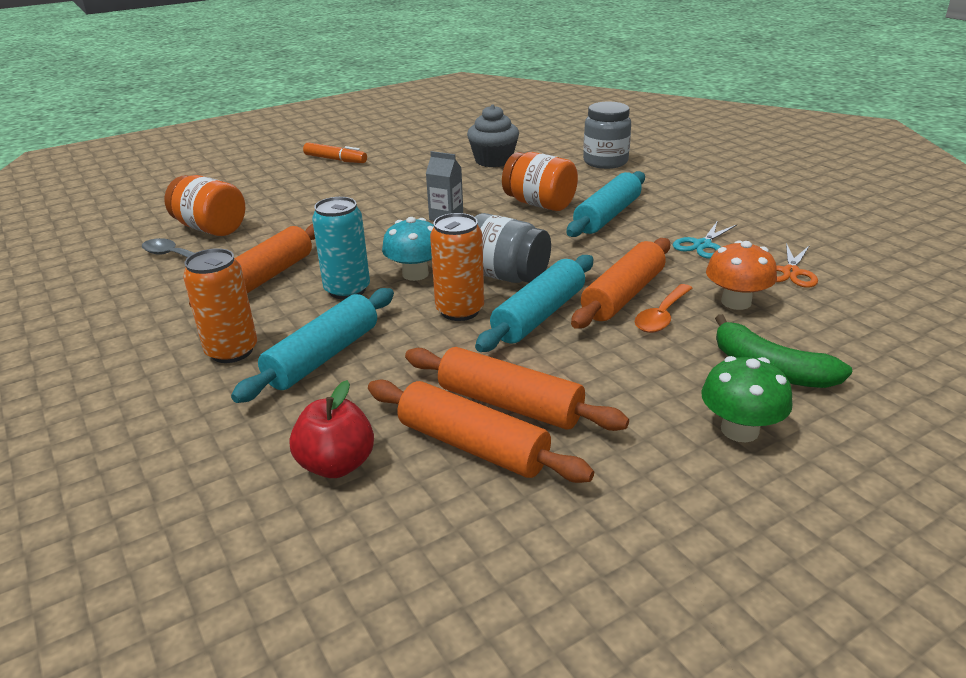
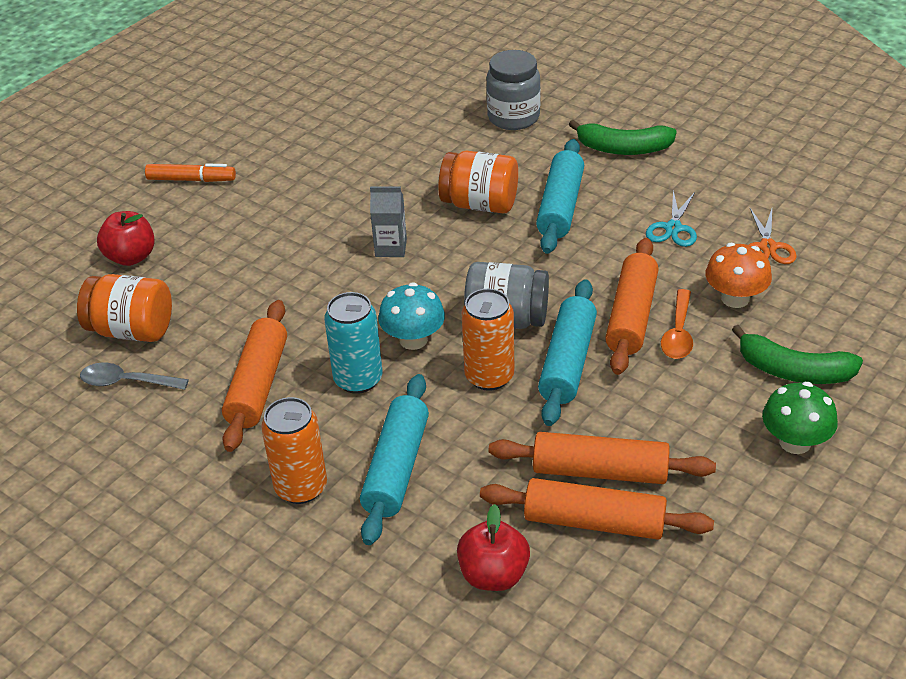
camera: 20 degrees left, 10 degrees up
grey cupcake [467,105,519,167] -> none
none -> red apple [97,211,155,266]
none -> green banana [569,120,677,155]

